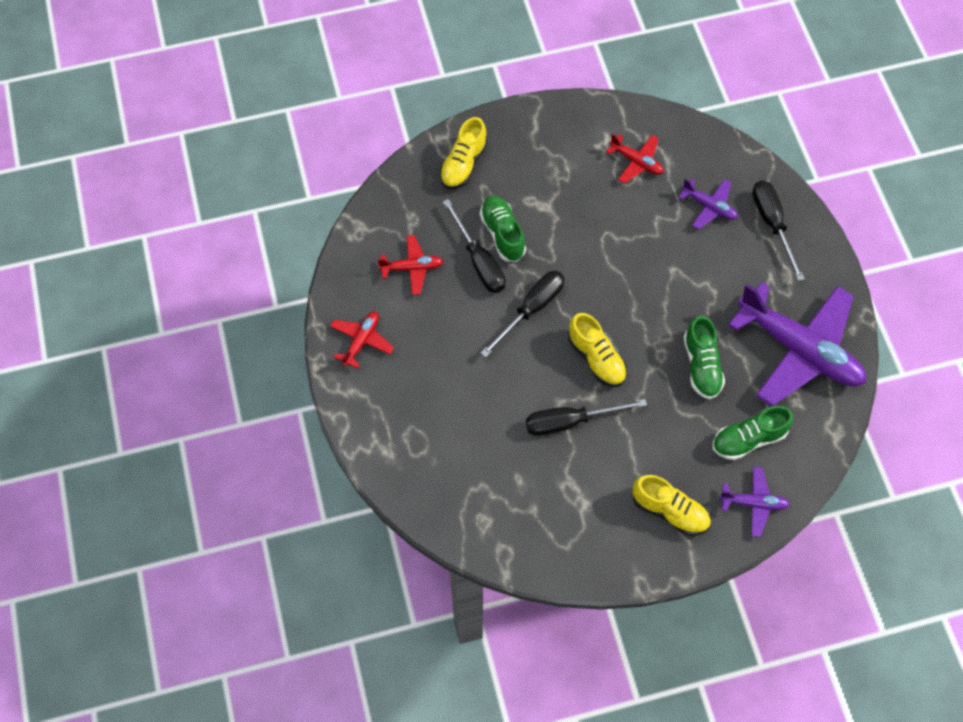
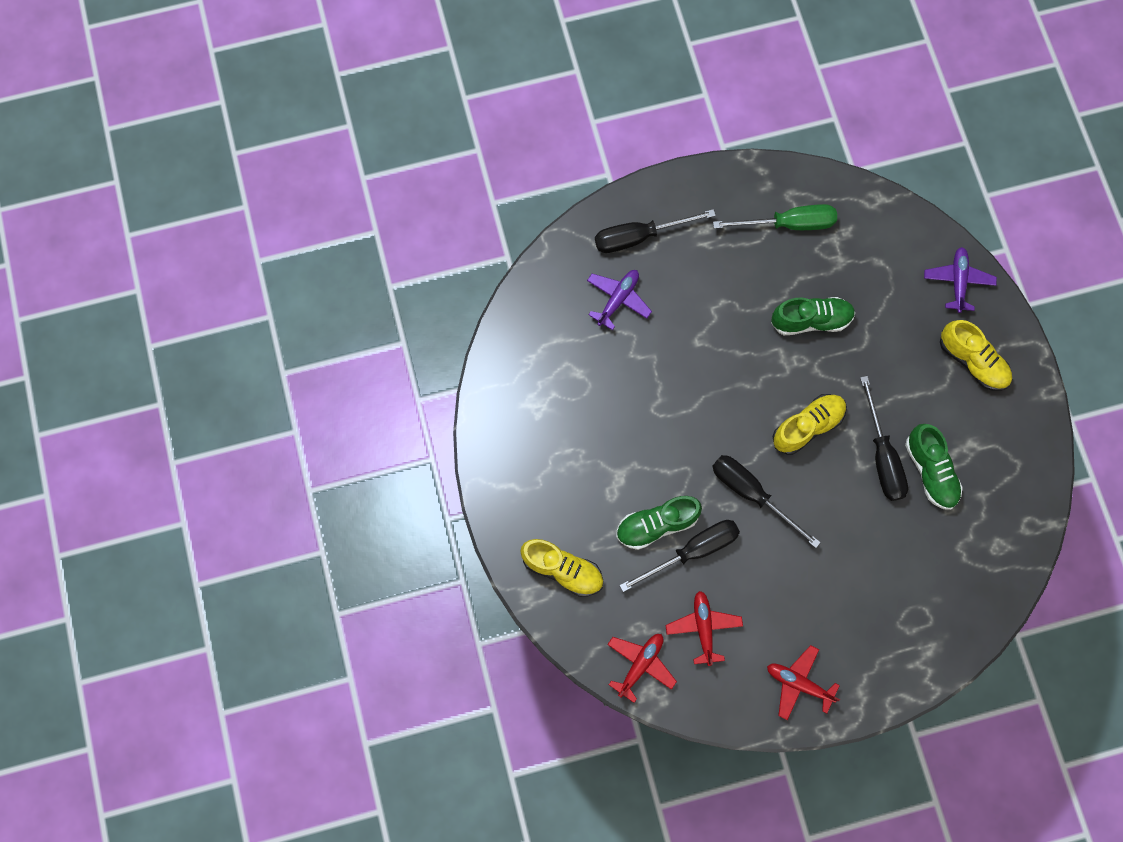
camera: 90 degrees left, 10 degrees up
red plane [606,134,663,184] -> red plane moved to [607,634,677,703]
yellow shoe [632,475,711,536] -> yellow shoe turned 105 degrees clockwise [940,320,1012,391]
green shoe [712,406,794,460] -> green shoe moved to [905,424,963,510]
purple plane [728,282,866,406] -> green screwdriver [713,204,837,230]

